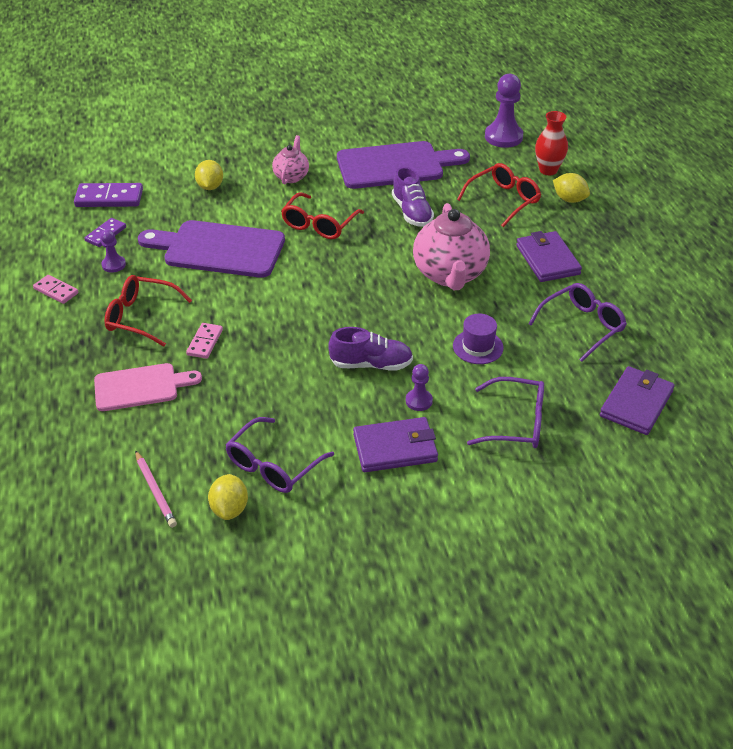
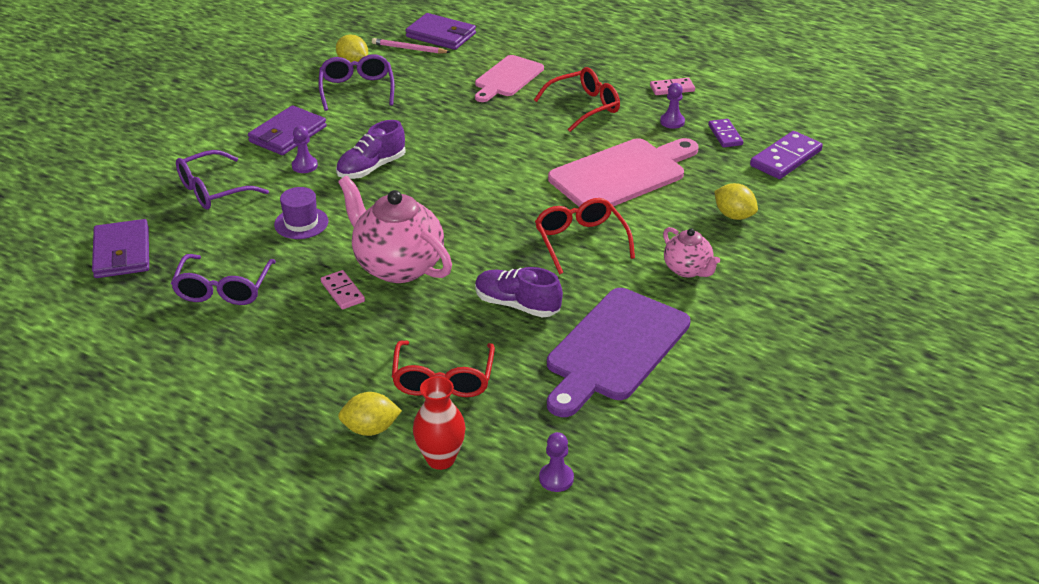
camera: 135 degrees right, 5 degrees down
purple cutting board [138,220,285,278] -> pink cutting board [548,138,699,207]
pink domino [186,323,223,359] -> pink domino moved to [321,270,365,309]
purple pawn [485,74,523,148] -> purple pawn [539,432,574,492], size x0.53
purple wallet [516,231,582,282] -> purple wallet moved to [405,13,476,50]

